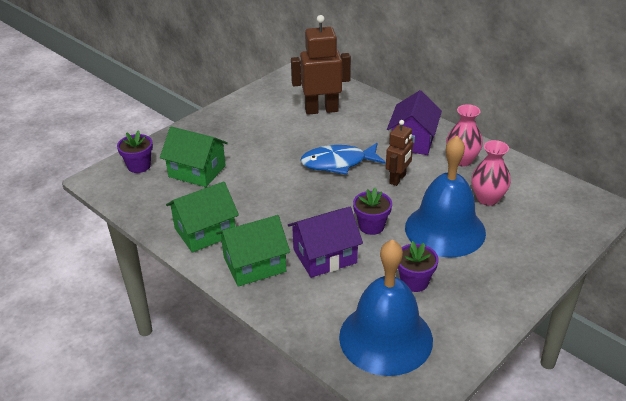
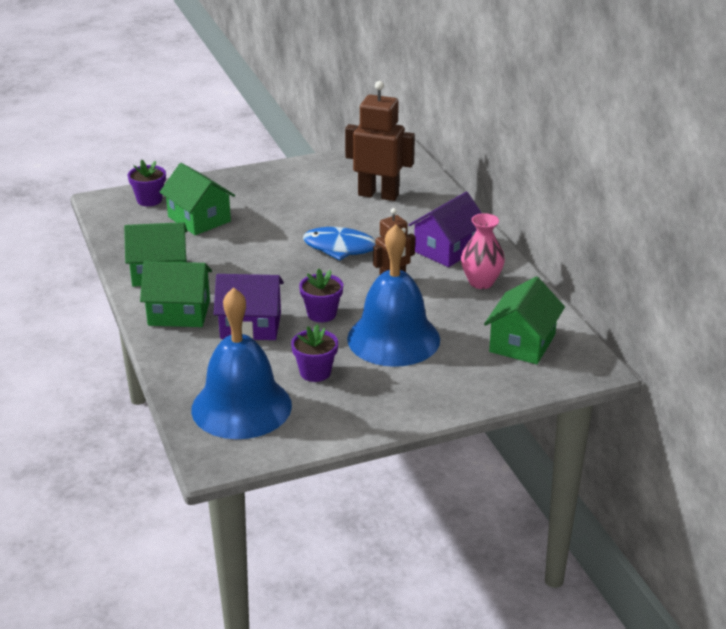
camera: 25 degrees right, 5 degrees down
pink vase [471,140,511,206] -> none
none -> green house [484,276,565,364]

